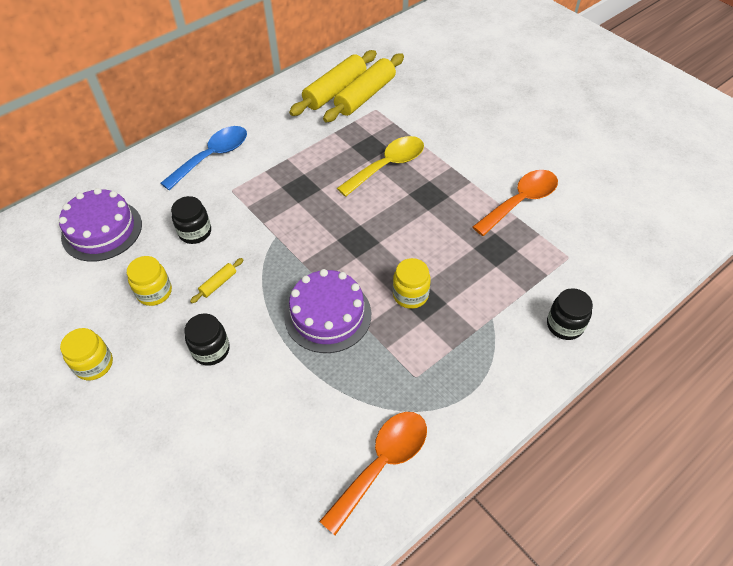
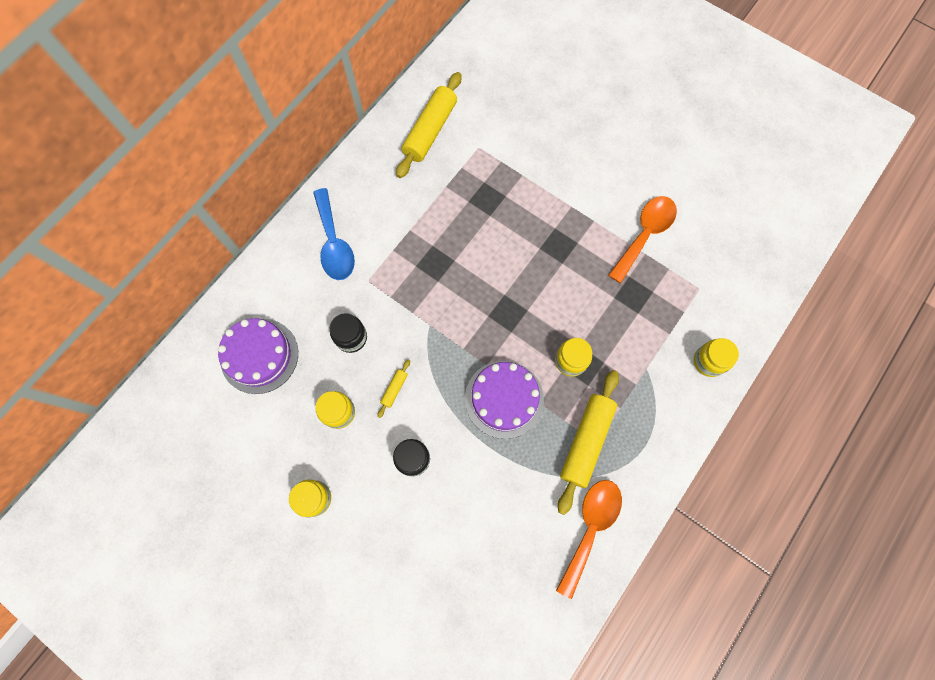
camera: 15 degrees left, 20 degrees up
blue spoon [161,126,247,190] -> blue spoon turned 135 degrees clockwise [313,188,355,280]
yellow rolling pin [323,53,404,122] -> yellow rolling pin moved to [558,370,619,515]
yellow spoon [337,136,424,197] -> none
black jar [547,288,593,340] -> yellow jar [694,338,739,377]

